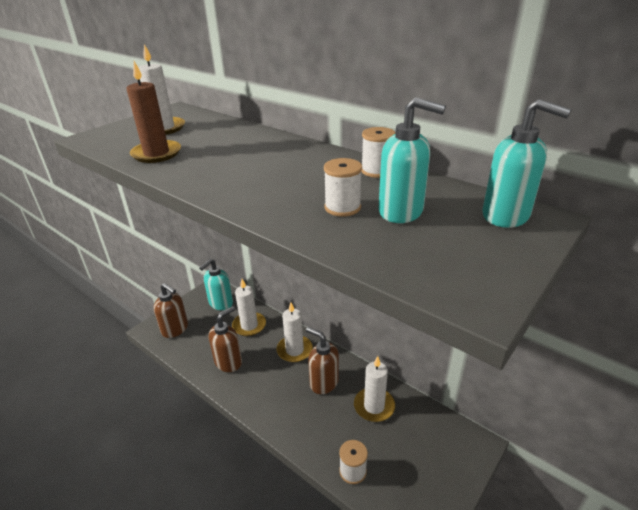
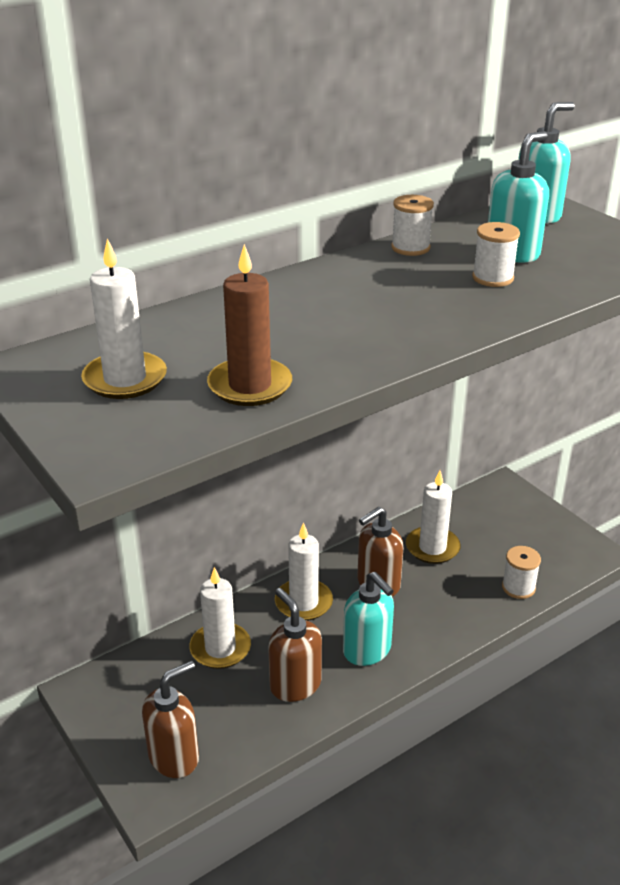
camera: 75 degrees left, 0 degrees up
turquoise soap dispenser [199,259,233,310] -> turquoise soap dispenser moved to [343,572,394,666]

